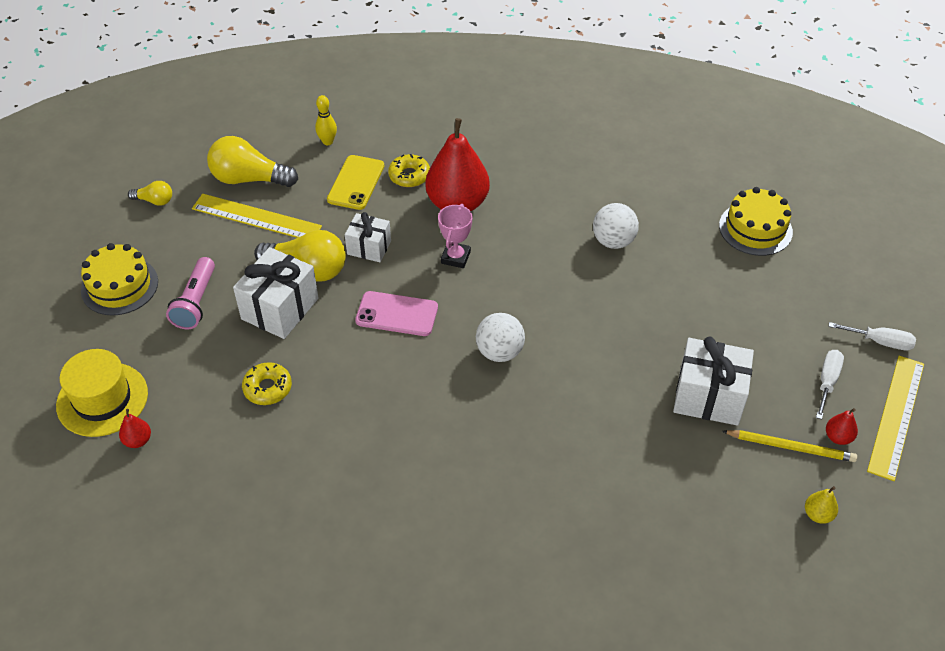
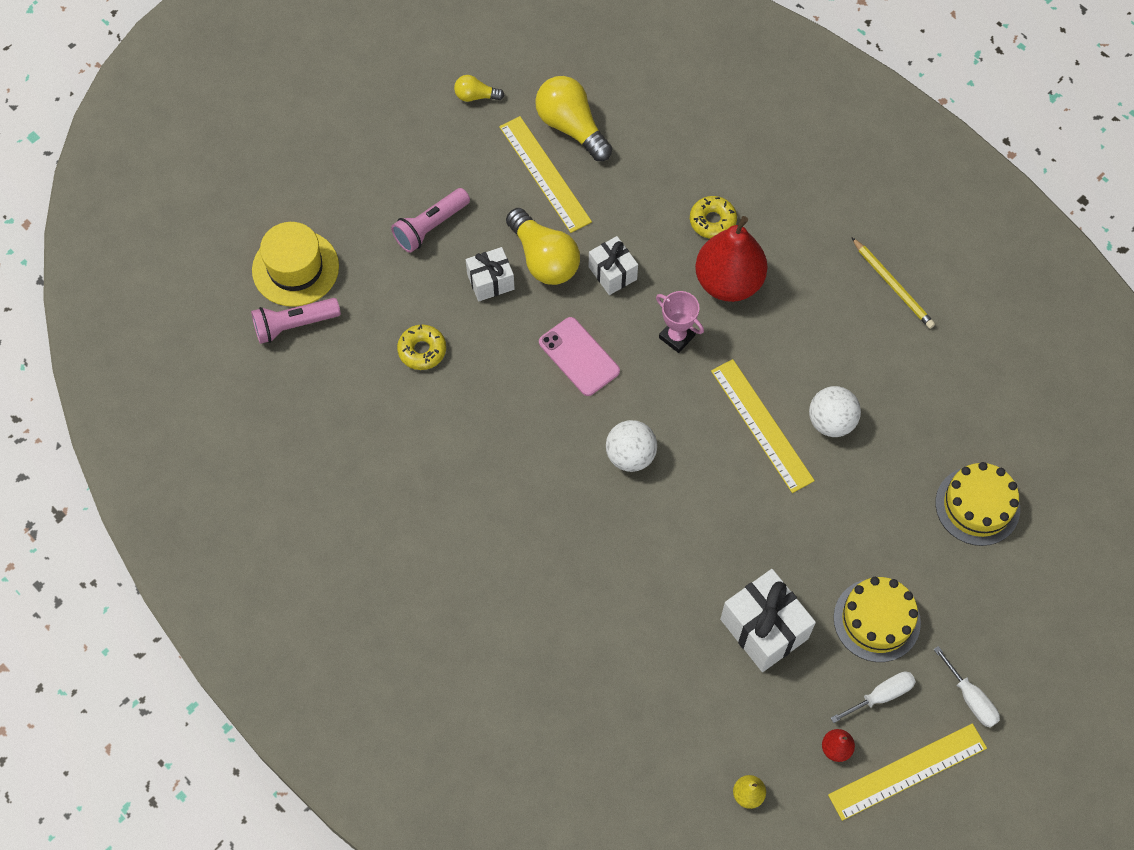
camera: 40 degrees right, 15 degrees up
yellow cake [81,243,158,316] -> yellow cake moved to [834,577,921,662]
red pear [119,409,151,448] -> pink flashlight [251,298,341,344]
yellow light bulb [128,181,172,206] -> yellow light bulb turned 135 degrees clockwise [454,75,505,102]
white gift [233,247,319,339] -> white gift [466,247,515,302], size x0.62
yellow bowling pin [315,95,337,145] -> none
yellow phone [327,155,384,210] -> none
pink trophy [438,204,472,268] -> pink trophy turned 75 degrees clockwise [656,291,704,353]
yellow pencil [722,430,857,462] -> yellow pencil moved to [851,237,935,329]
none -> yellow ruler [711,359,815,493]

